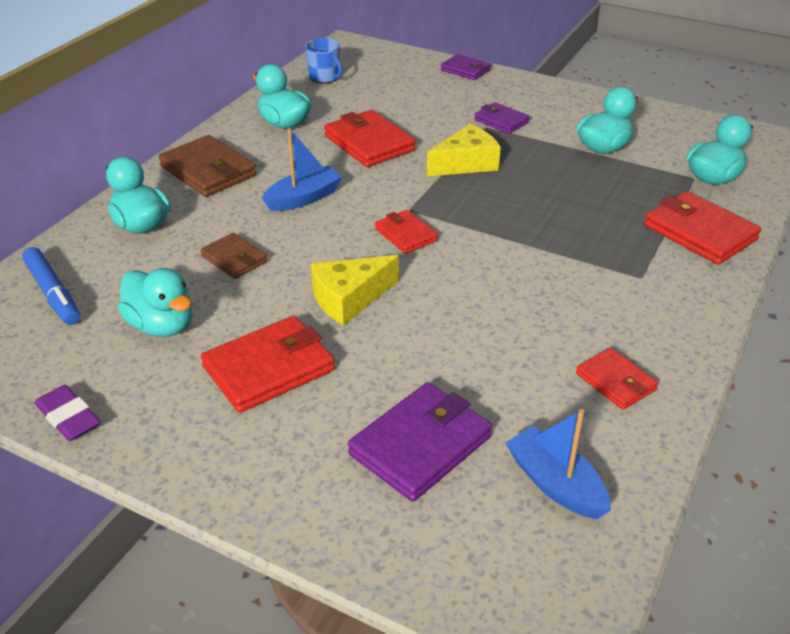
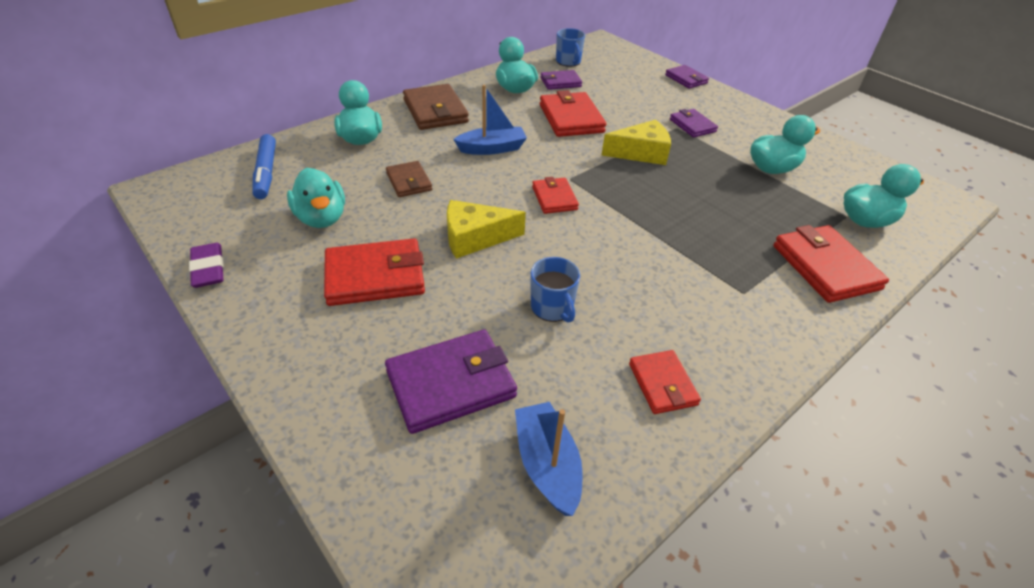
camera: 20 degrees right, 5 degrees up
none -> blue mug [531,257,580,323]
none -> purple wallet [541,70,582,90]

